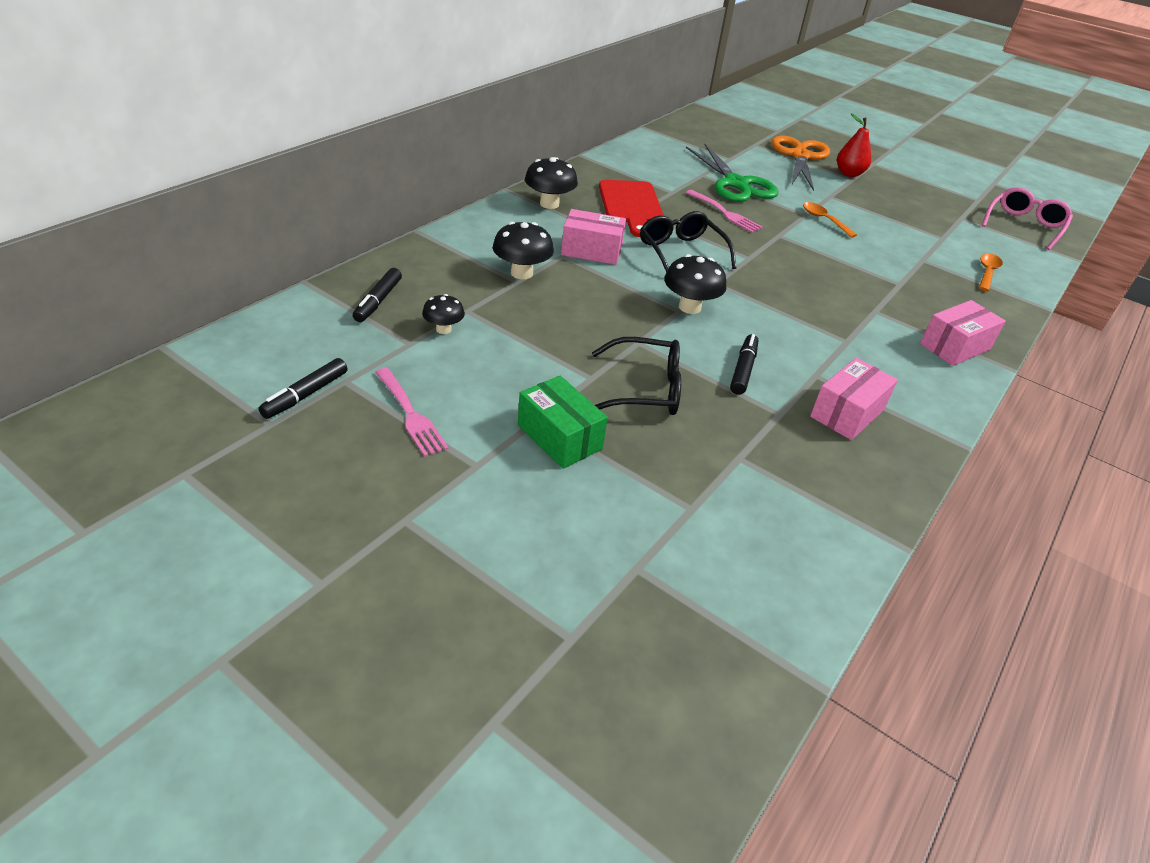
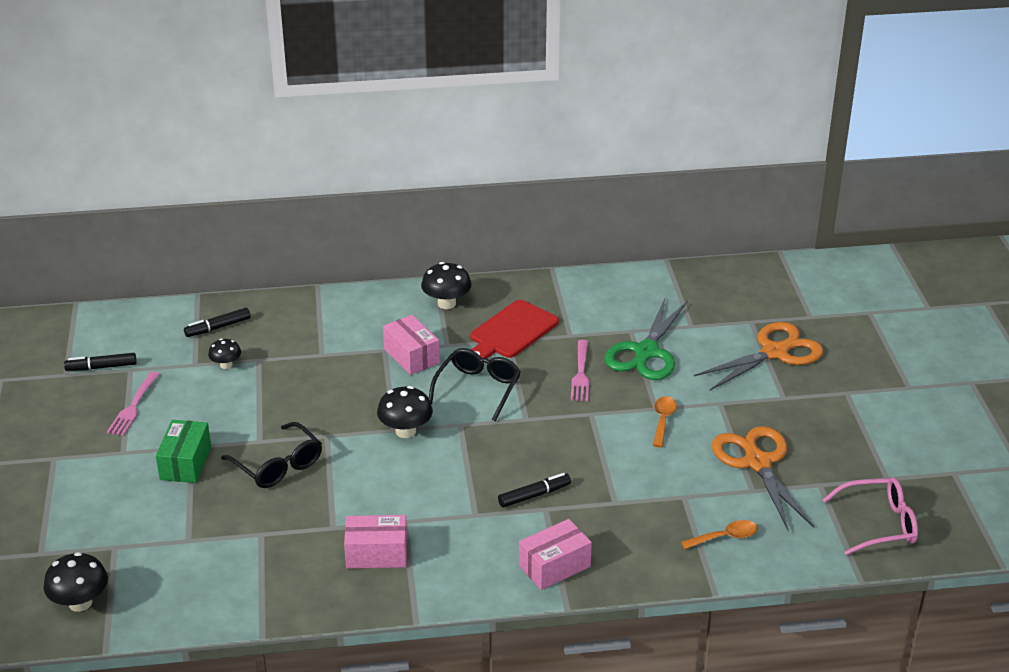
camera: 50 degrees right, 5 degrees down
black mushroom [493,222,554,279] -> black mushroom moved to [44,552,108,612]
black marker [730,334,758,395] -> black marker moved to [498,473,571,508]
red pear [837,113,871,177] -> none
pink box [920,300,1006,366] -> pink box turned 45 degrees counterclockwise [519,519,592,590]
none -> orange scissors [712,426,814,531]

